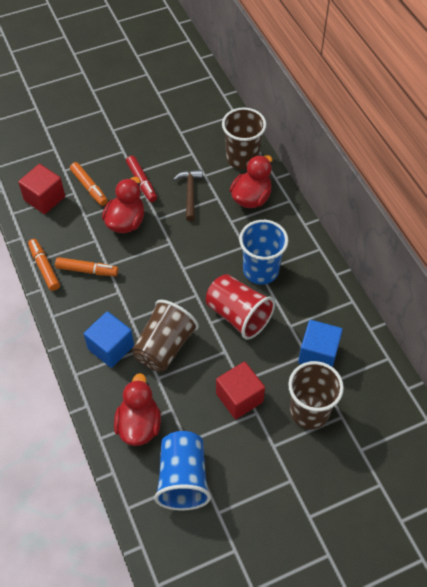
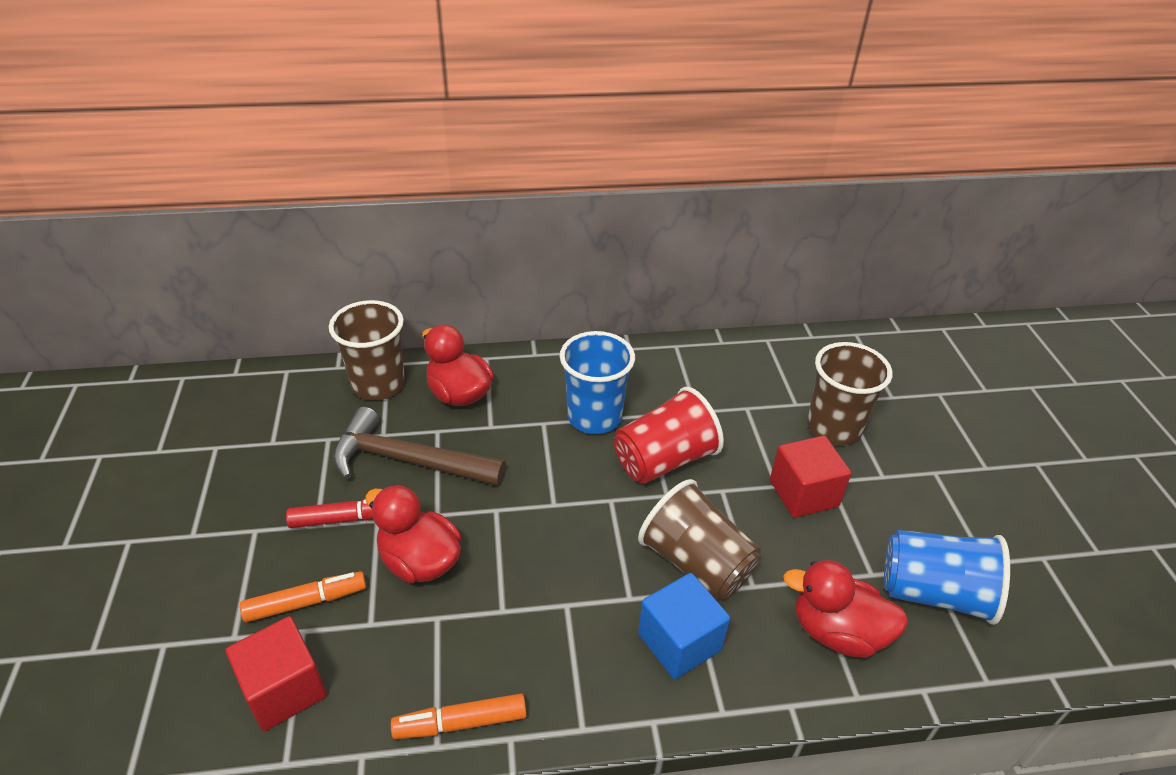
camera: 75 degrees left, 15 degrees down
orange marker [55,257,118,276] -> none
brown hammer [173,170,203,221] -> brown hammer [333,407,506,486], size x1.65
blue cube [298,320,343,367] -> none

